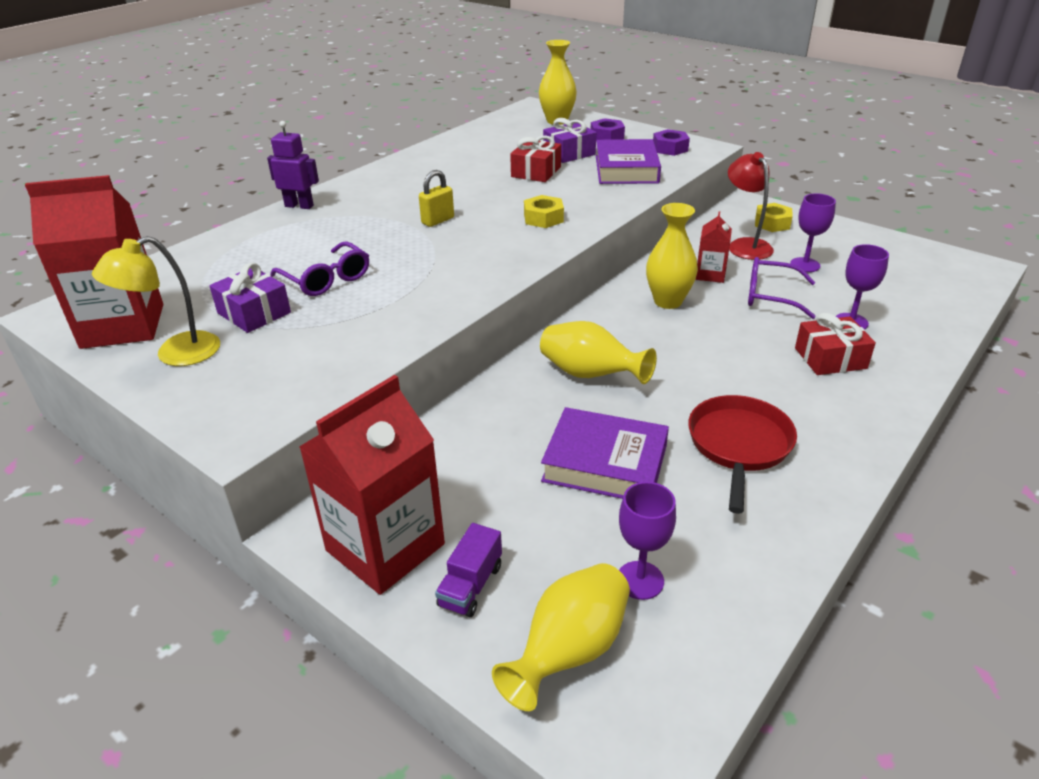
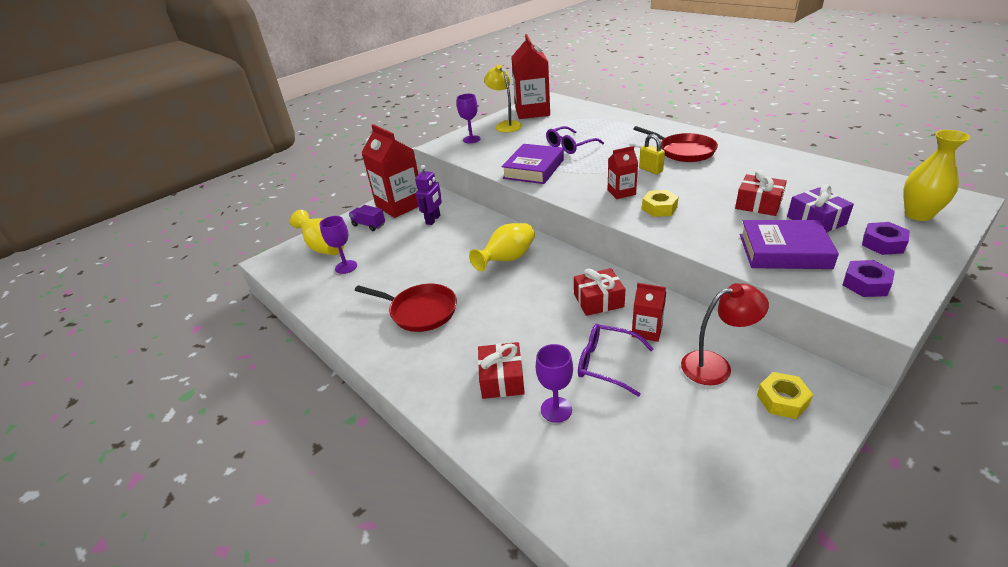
camera: 100 degrees right, 0 degrees up
purple gift [209,262,291,333] -> none
purple robot [267,121,319,209] -> purple robot moved to [415,165,442,225]
purple book [541,407,669,499] -> purple book moved to [501,144,564,184]
yellow vase [646,203,698,309] -> red gift [574,268,626,316]
purple glasses [748,257,816,319] -> purple glasses turned 90 degrees counterclockwise [578,324,654,397]
purple goblet [790,193,836,272] -> purple goblet moved to [457,94,480,143]
none -> red carton [608,146,638,199]
none -> red pan [633,126,718,162]

